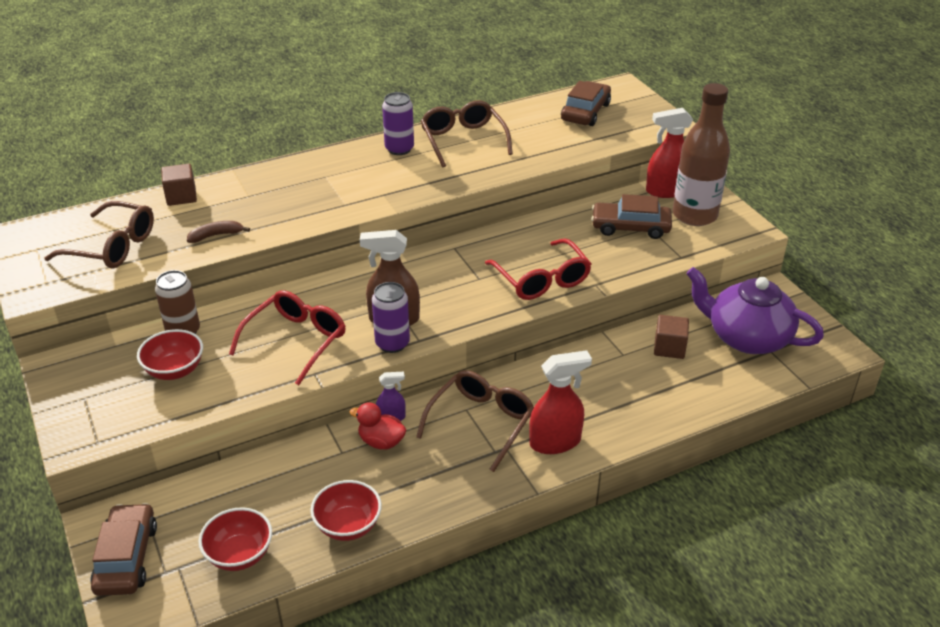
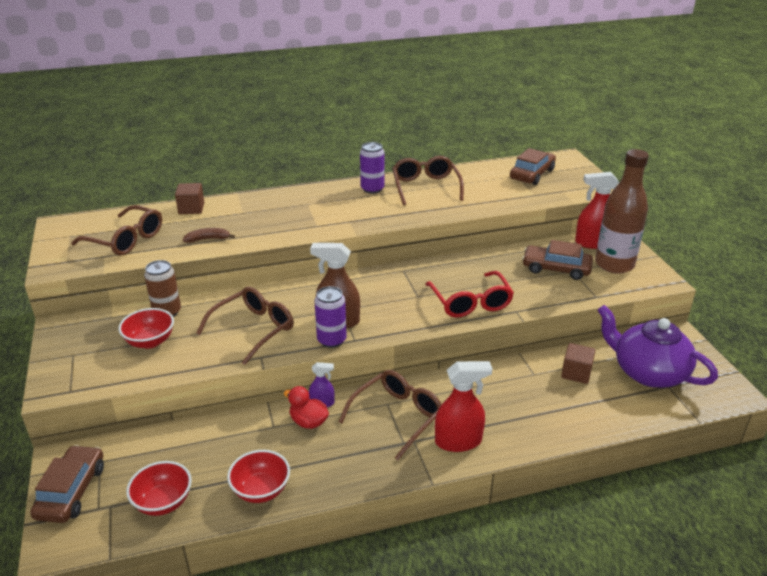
camera: 10 degrees right, 5 degrees down
red glasses [229,290,346,385] -> brown glasses [196,287,294,365]

